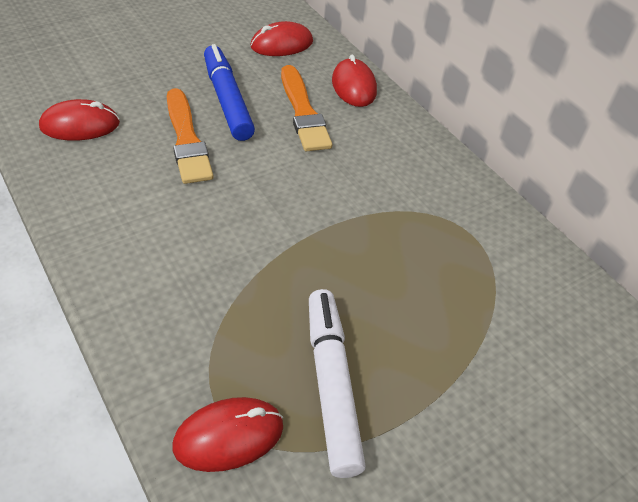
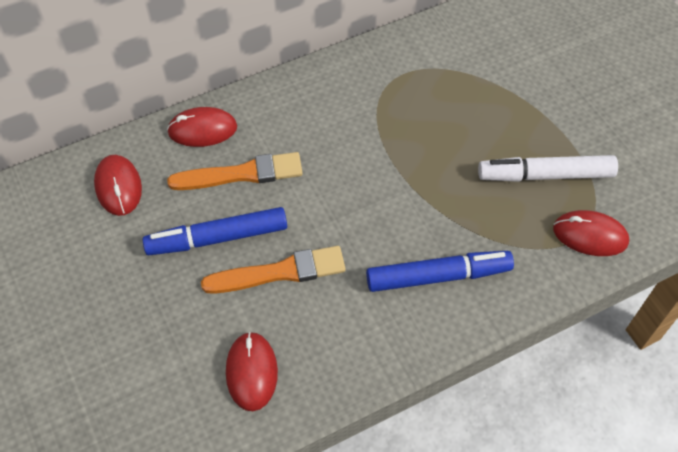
camera: 80 degrees left, 10 degrees up
red mouse [173,397,283,472] -> red mouse turned 60 degrees counterclockwise [553,210,629,256]
none -> blue marker [366,251,514,292]

